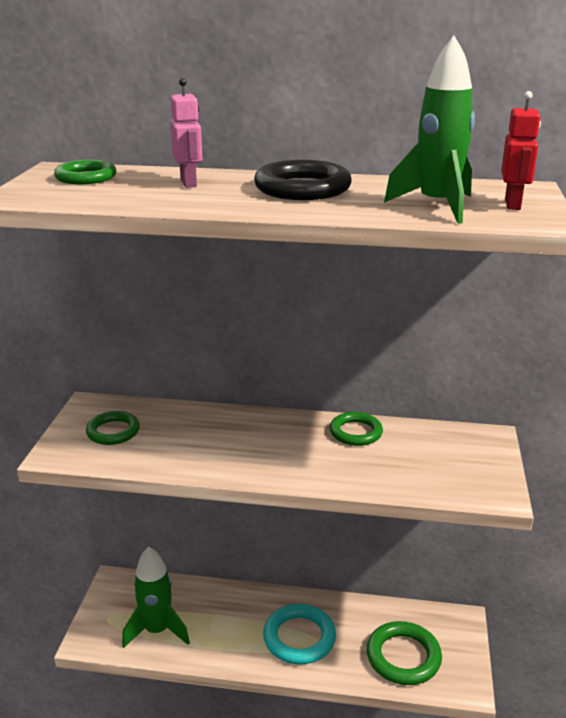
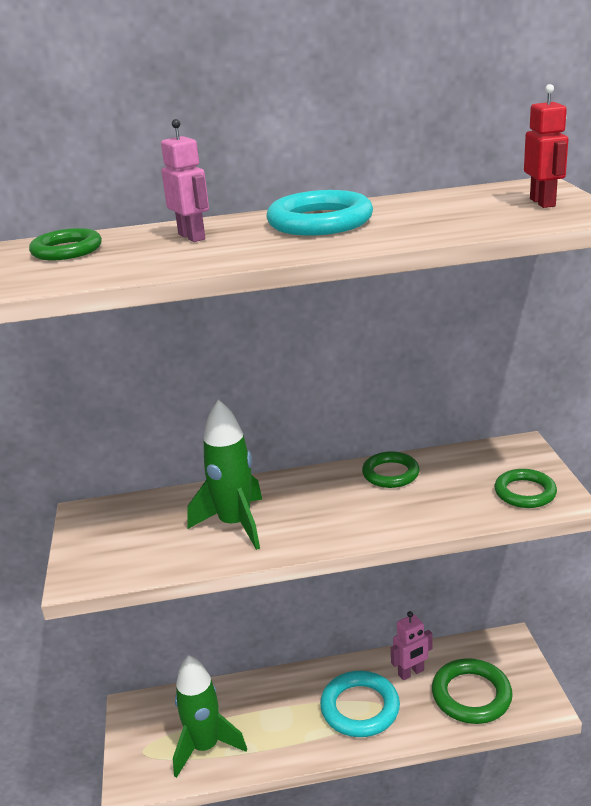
camera: 15 degrees left, 0 degrees up
green ring [86,411,140,445] -> green ring moved to [495,469,557,508]
black ring [254,160,352,200] -> turquoise ring [267,190,373,236]
green rocket [384,36,475,224] -> green rocket moved to [187,399,262,550]
none -> pink robot [391,611,433,680]

